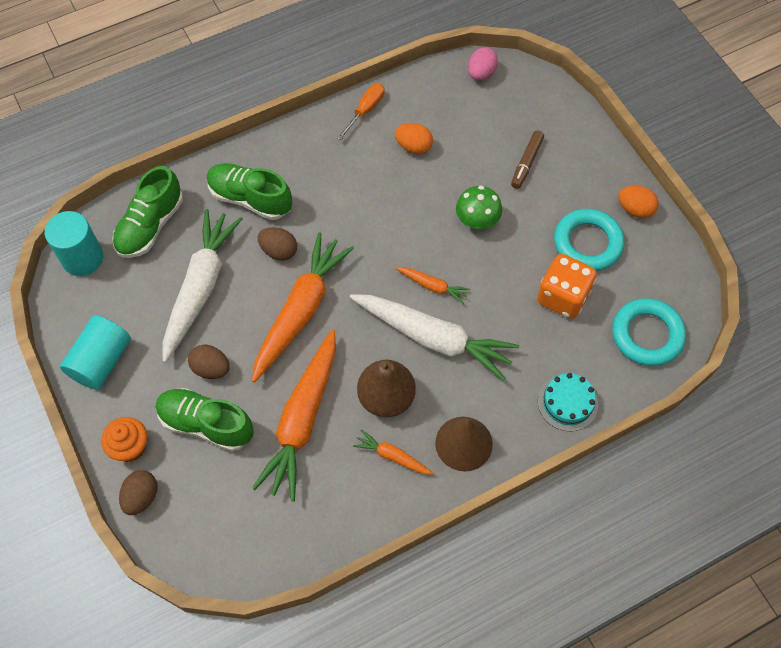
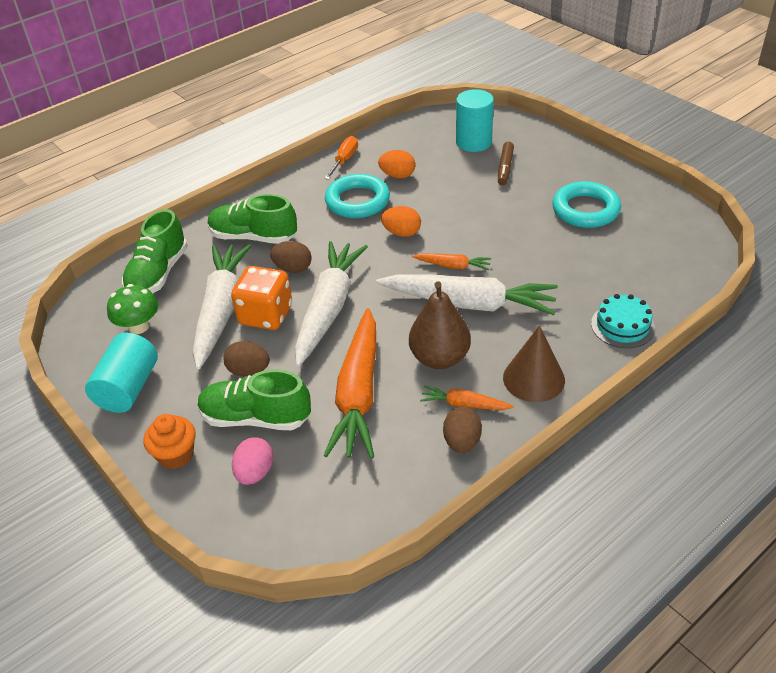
camera: 10 degrees left, 20 degrees down
turquoise cylinder [45,211,103,276] -> turquoise cylinder moved to [456,89,494,152]
brown egg [119,470,158,515] -> brown egg moved to [443,407,482,453]
orange carrot [252,233,354,382] -> white carrot [295,241,368,367]
green mushroom [456,186,502,229] -> green mushroom moved to [107,284,158,334]
pink egg [468,47,498,81] -> pink egg moved to [232,437,273,485]
orange dice [537,254,597,319] -> orange dice moved to [231,266,292,330]
turquoise ring [612,298,686,366] -> turquoise ring moved to [325,174,390,218]
orange egg [618,186,658,218] -> orange egg moved to [381,206,421,237]

